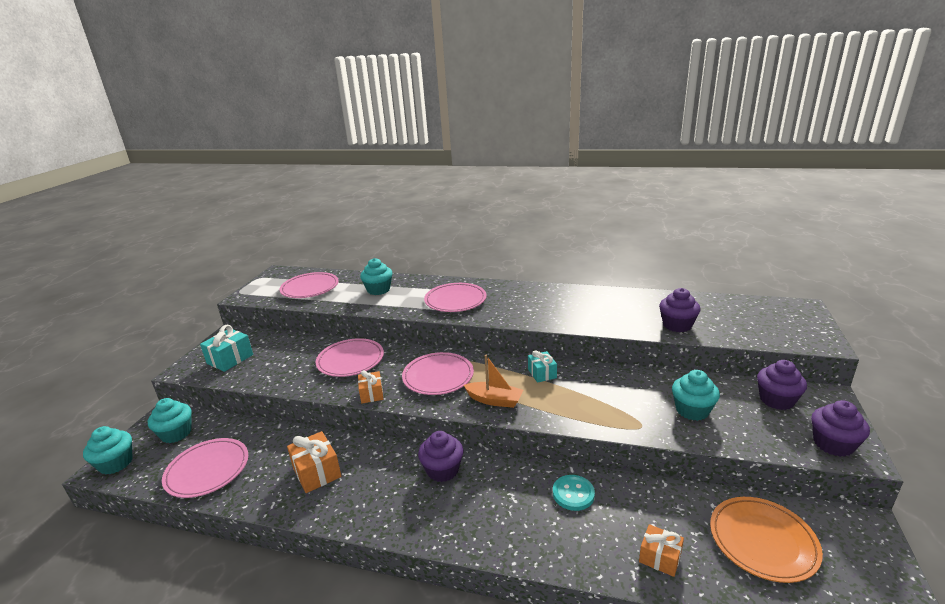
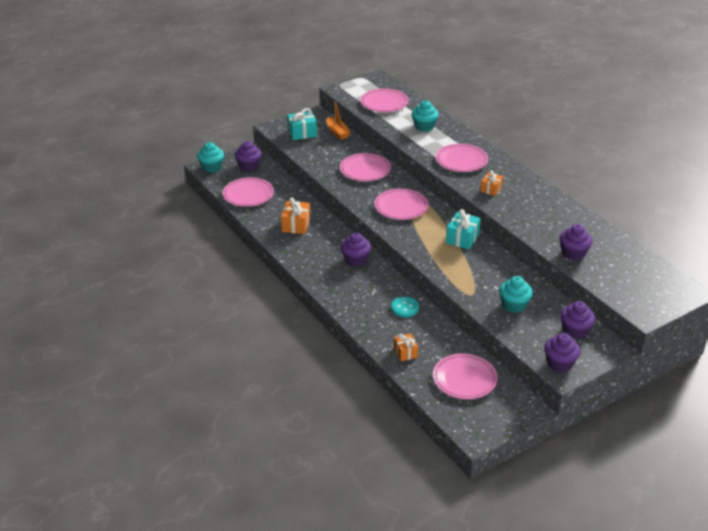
camera: 40 degrees right, 10 degrees up
turquoise cupcake [148,398,192,443] -> purple cupcake [235,141,261,172]
orange gift [358,370,383,403] -> orange gift moved to [480,170,503,196]
orange boat [463,355,523,408] -> orange boat moved to [327,101,351,140]
turquoise gift [528,350,557,383] -> turquoise gift [446,209,481,250], size x1.53
orange plate [710,497,823,583] -> pink plate [433,354,498,399]

